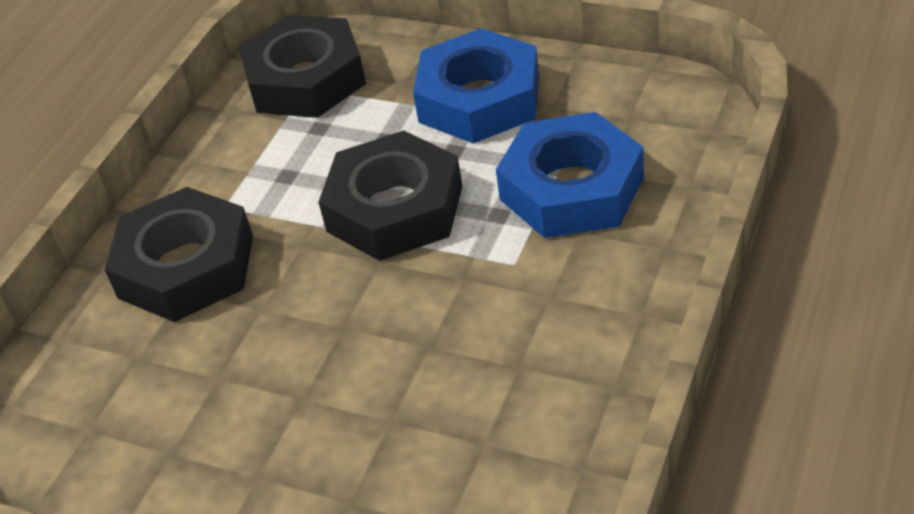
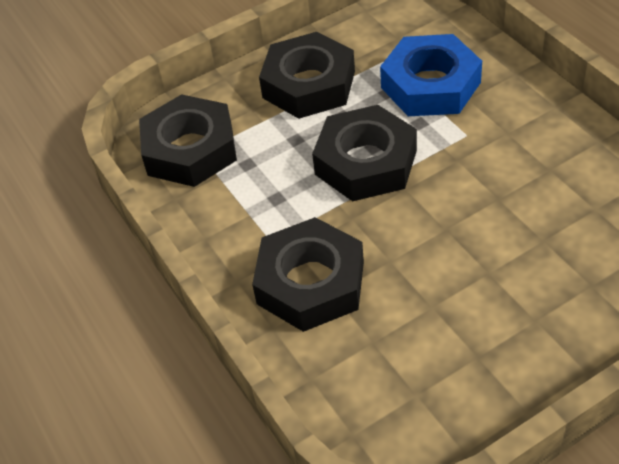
camera: 55 degrees left, 5 degrees up
blue nut [413,28,539,144] -> black nut [259,32,355,119]

